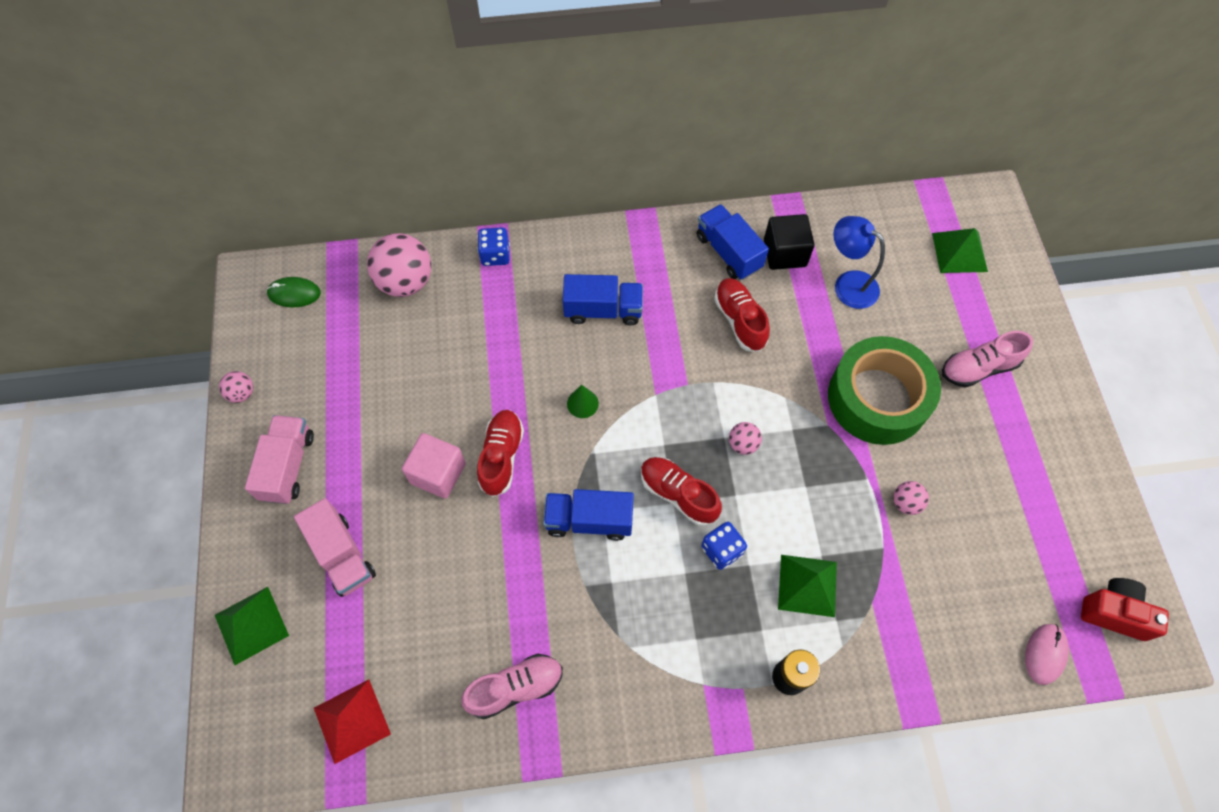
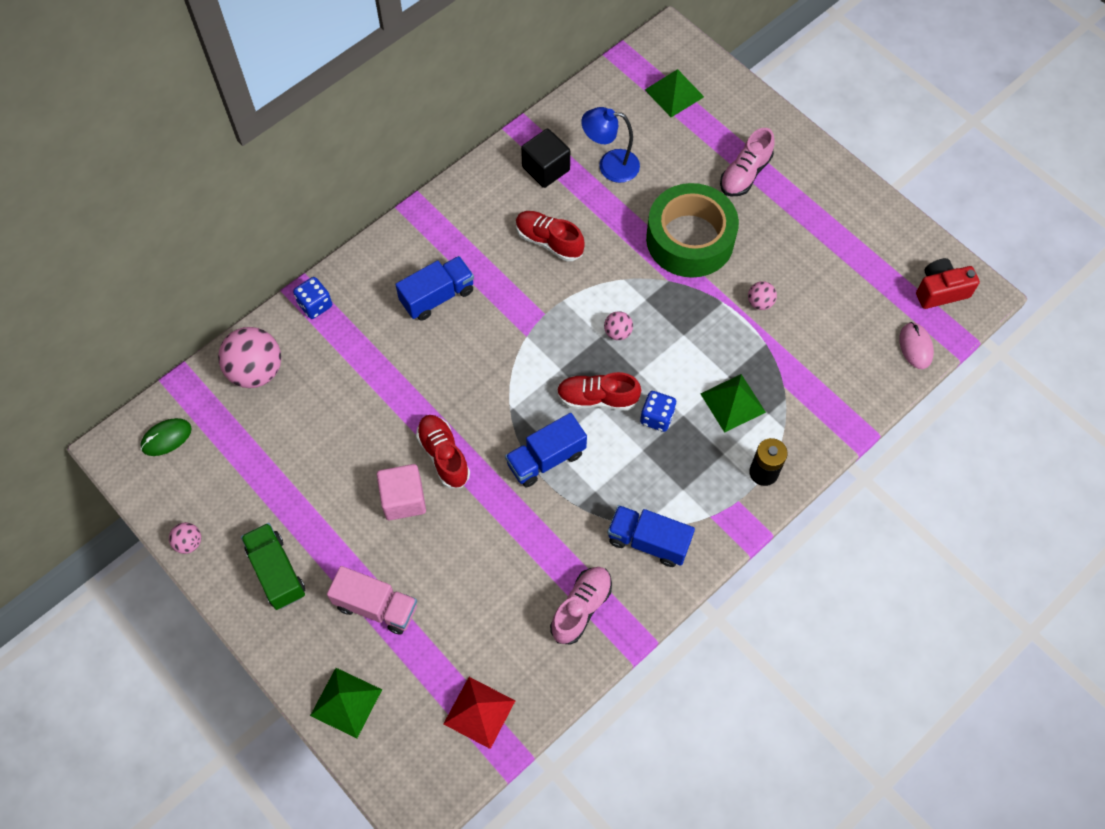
camera: 35 degrees left, 0 degrees up
pink truck [245,415,314,504] -> green truck [241,523,305,610]
green cone [567,385,599,418] -> none
blue truck [697,204,769,280] -> blue truck moved to [608,505,695,567]

